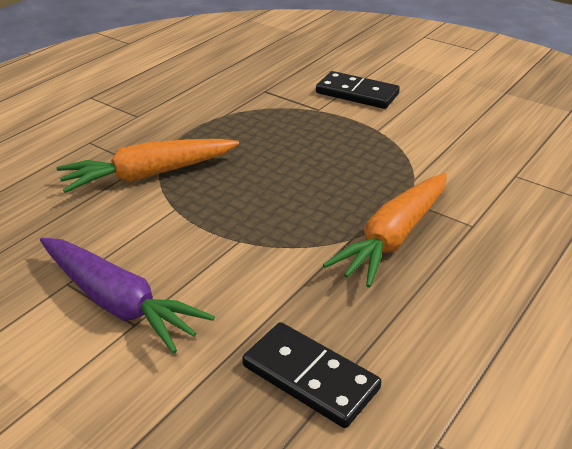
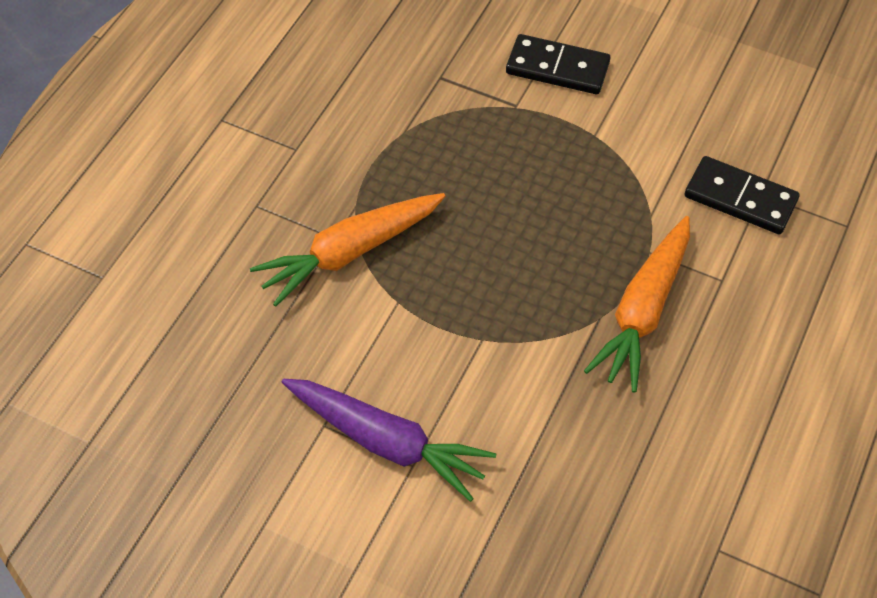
camera: 10 degrees left, 20 degrees up
black domino [242,322,382,428] -> black domino moved to [685,156,800,235]

